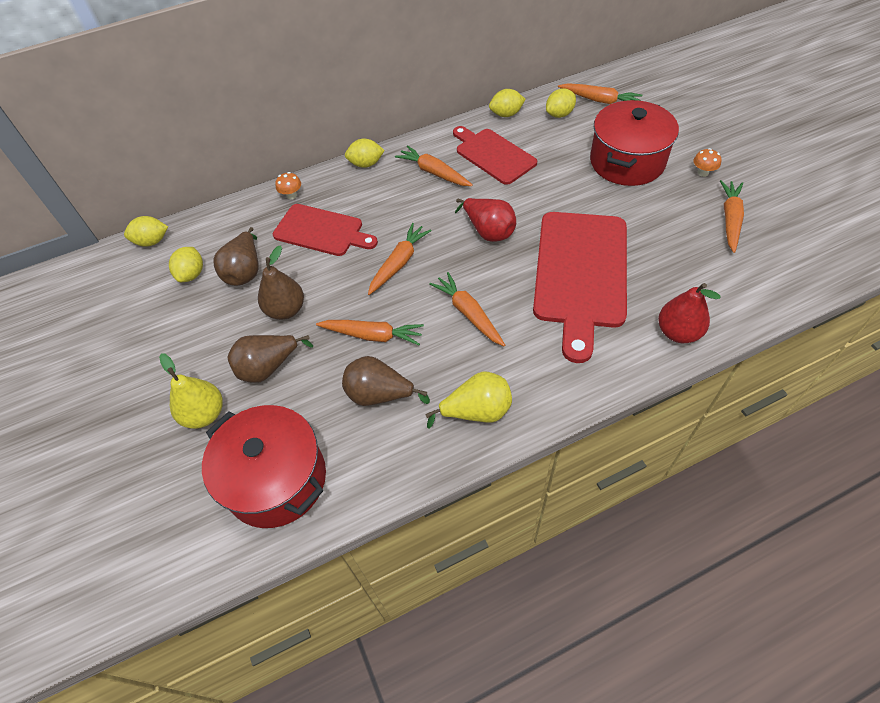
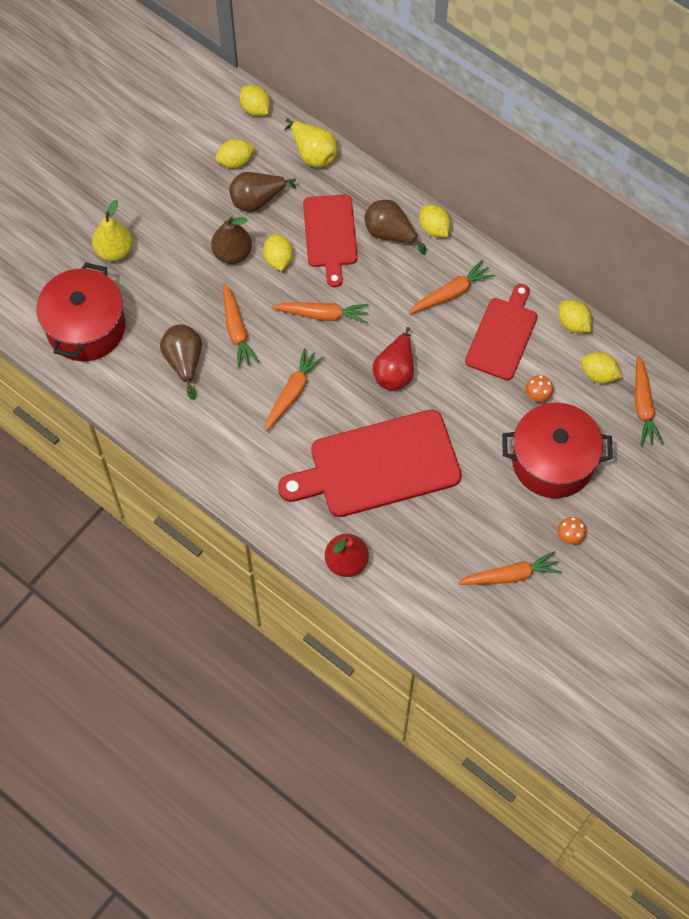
camera: 60 degrees right, 10 degrees up
brown pear [228,335,313,383] -> brown pear moved to [364,200,426,255]
orange mushroom [275,172,301,199] -> orange mushroom moved to [526,375,553,402]
orange carrot [395,145,473,186] -> orange carrot turned 45 degrees clockwise [409,260,495,314]
yellow pear [425,371,512,429] -> yellow pear moved to [284,118,337,167]
none -> yellow lemon [263,234,293,271]

